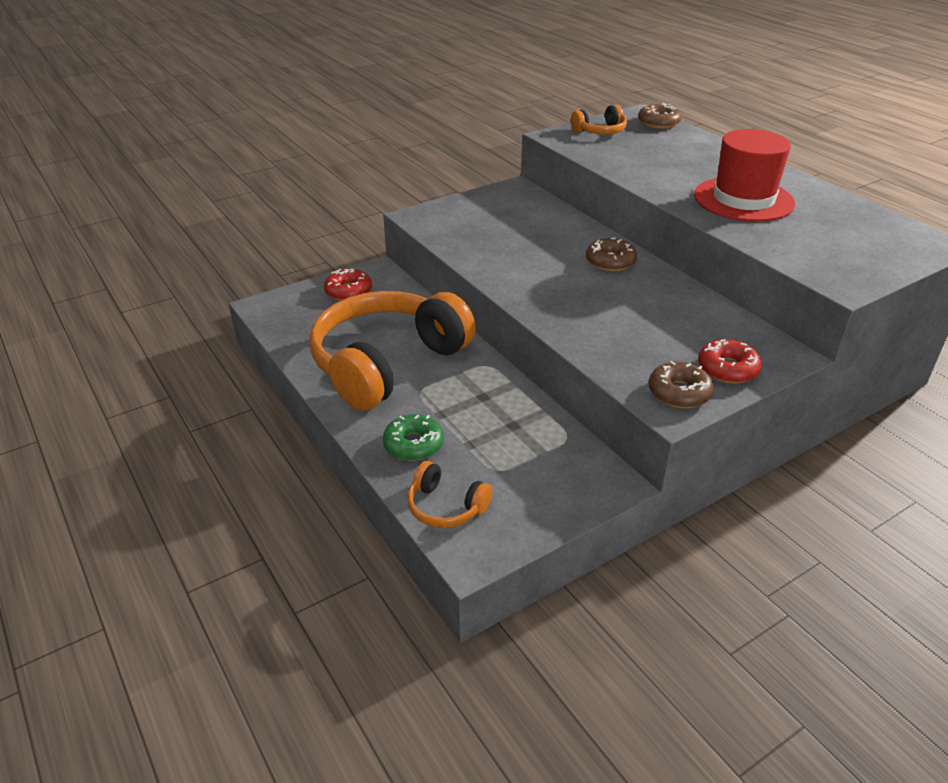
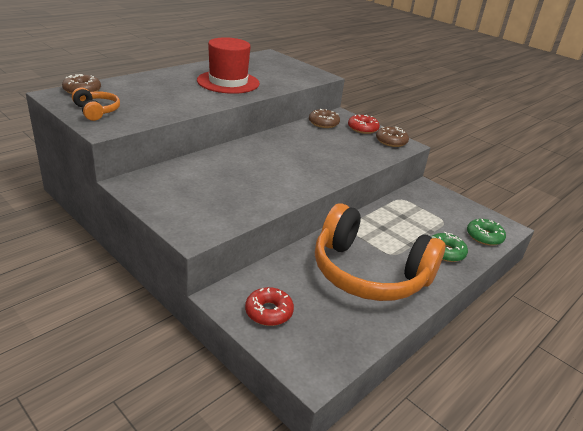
camera: 105 degrees left, 5 degrees down
orange headphones [407,461,493,528] -> green donut [467,219,506,246]
brown donut [586,238,637,271] -> brown donut moved to [309,109,340,128]

